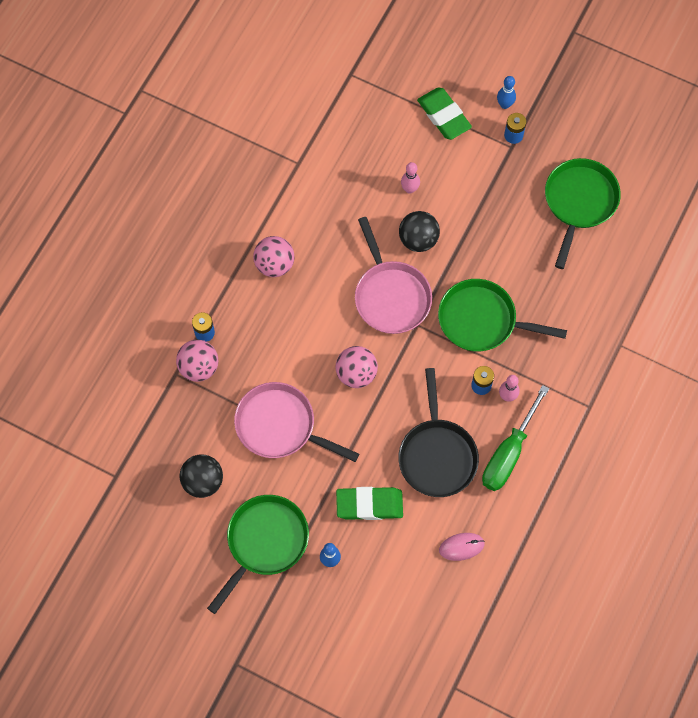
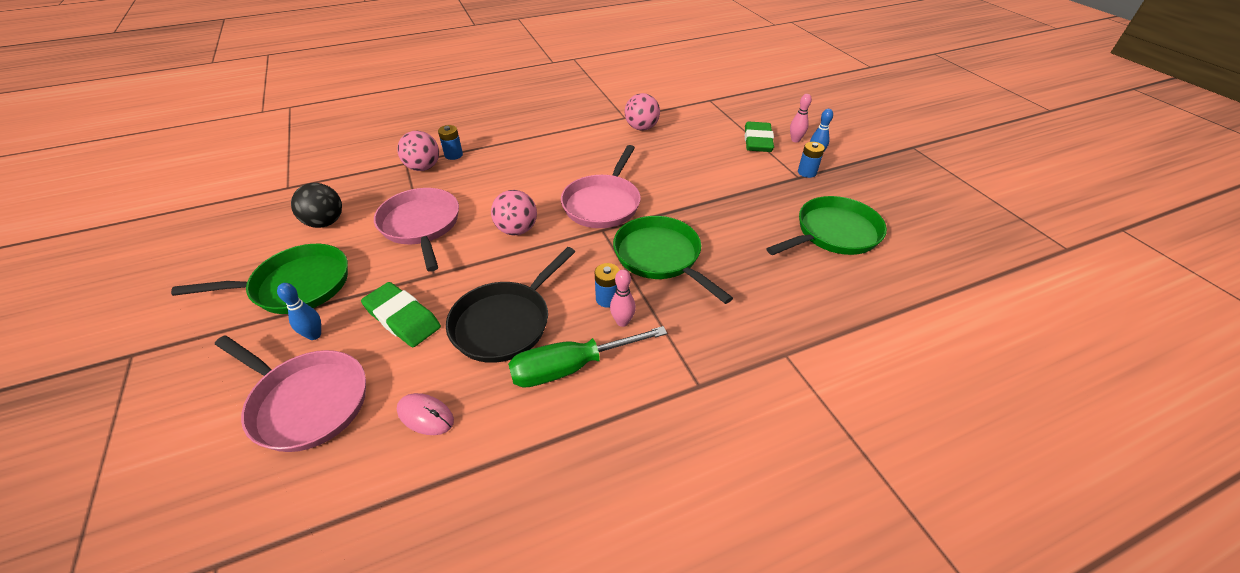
camera: 40 degrees right, 25 degrees down
pink ball [253,236,294,277] -> pink ball moved to [625,93,660,131]
black ball [399,211,440,252] -> none
pink bowling pin [401,162,420,194] -> pink bowling pin moved to [790,94,812,142]
none -> pink pan [215,335,366,452]

